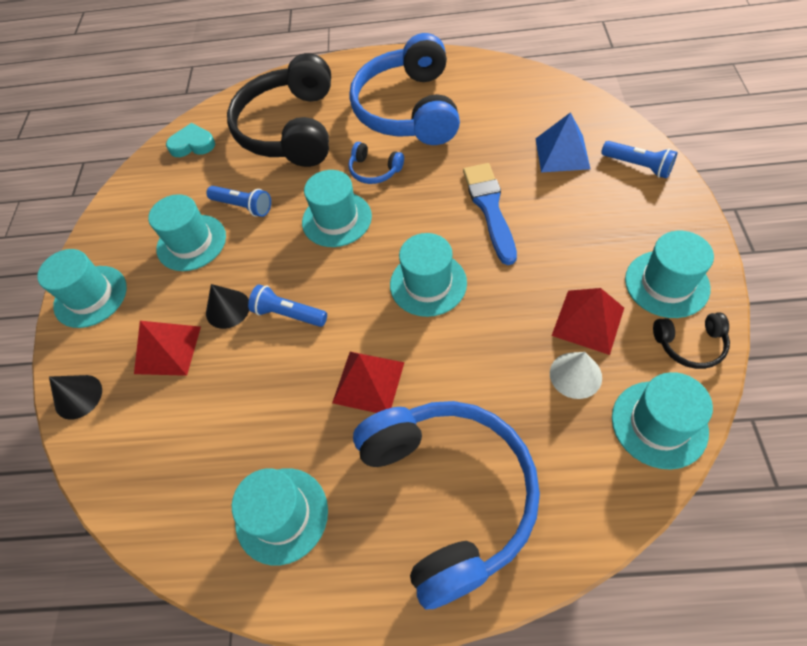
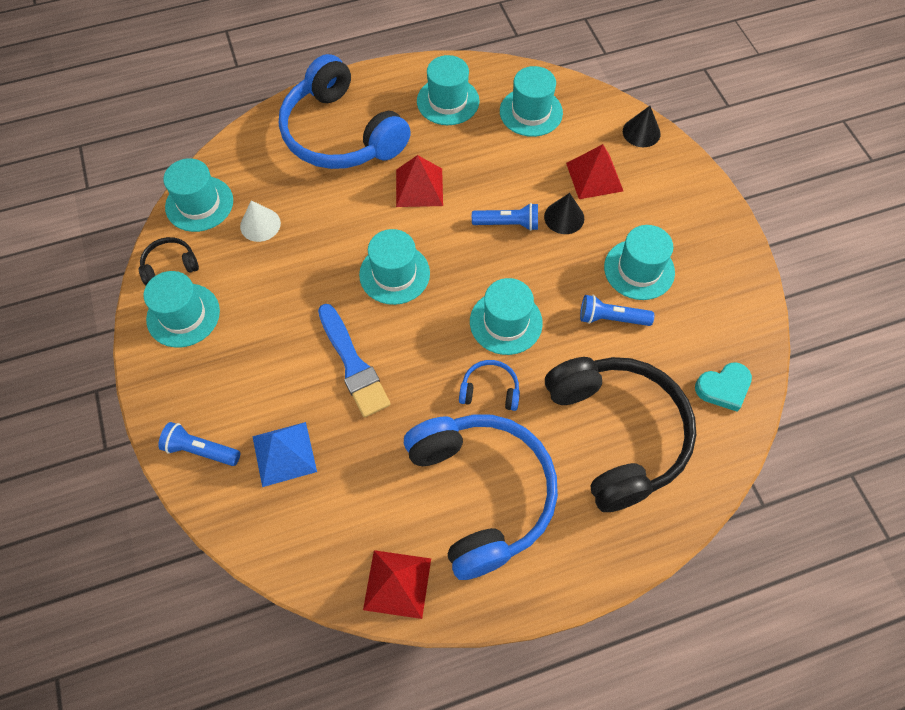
camera: 155 degrees right, 5 degrees up
turquoise hat [37,249,127,328] -> turquoise hat moved to [500,66,563,137]
red pyramid [552,288,624,355] -> red pyramid moved to [363,550,431,619]

